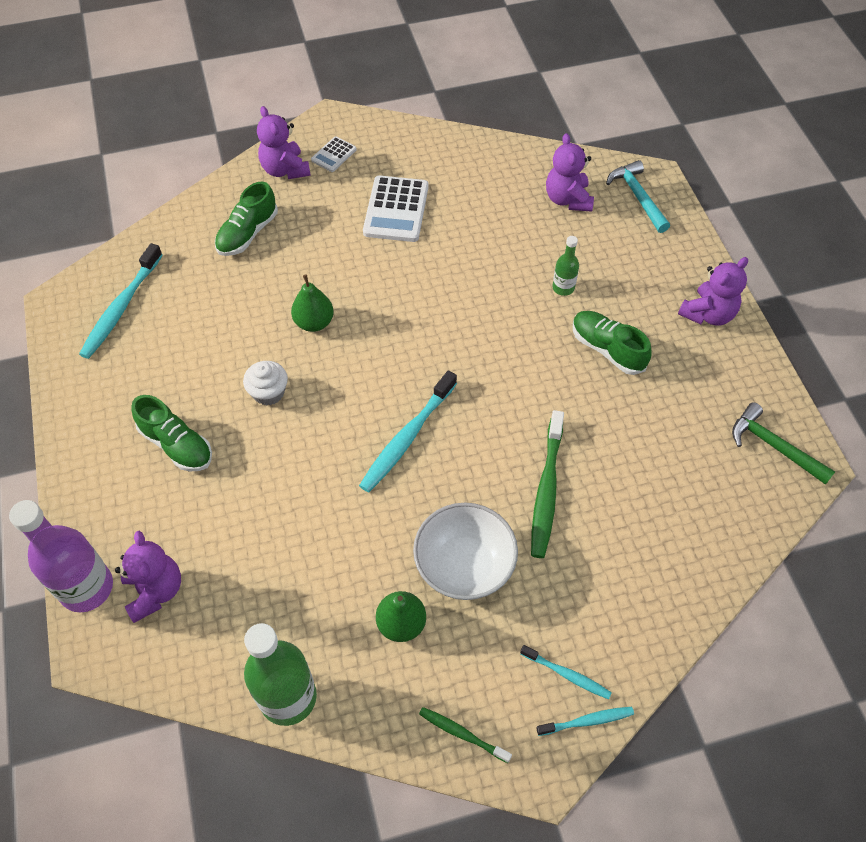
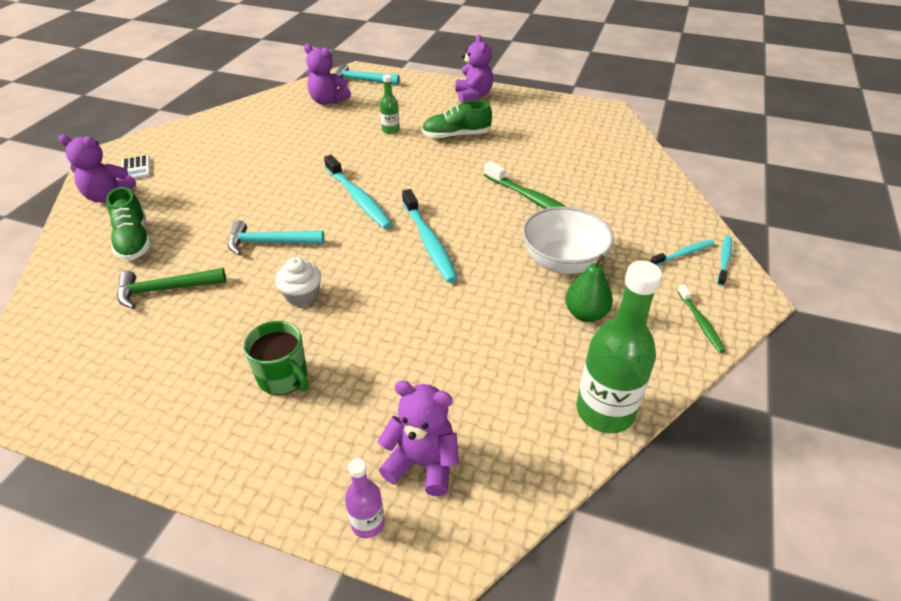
camera: 55 degrees left, 15 degrees down
purple bottle [9,500,113,612] -> purple bottle [345,458,385,538], size x0.50
turquoise toothbrush [79,243,163,359] -> turquoise toothbrush moved to [324,155,392,229]
green shoe [131,395,212,471] -> green mug [243,321,309,395]
green pear [291,274,334,332] -> turquoise hammer [228,220,324,255]
white calculator [363,176,429,242] -> none
green toothbrush [419,707,512,763] -> green toothbrush turned 75 degrees counterclockwise [677,284,726,353]
green hammer [732,402,835,485] -> green hammer moved to [117,268,226,309]

